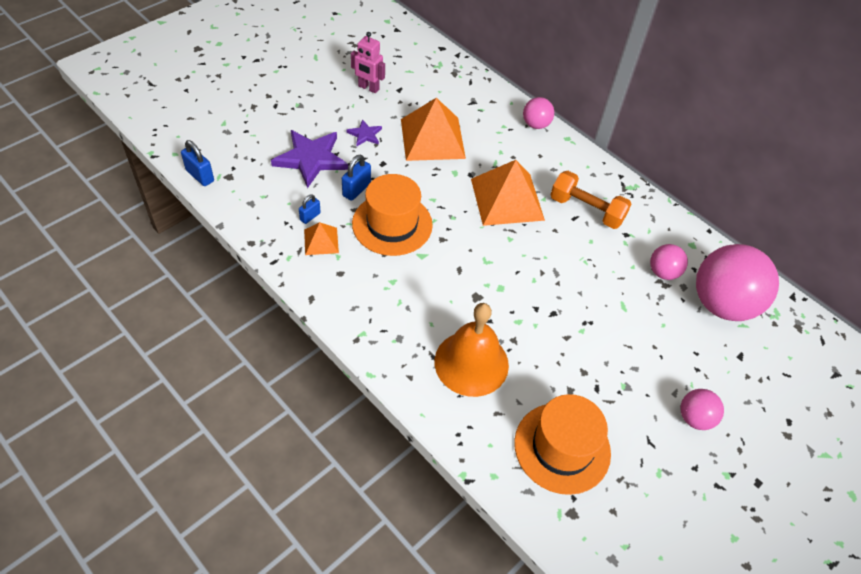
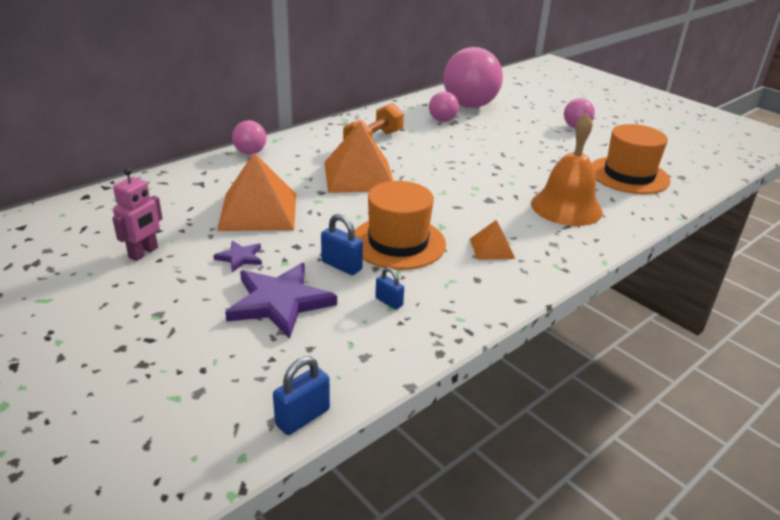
camera: 85 degrees left, 20 degrees down
orange pyramid [304,222,339,255] -> orange pyramid moved to [470,220,515,260]

